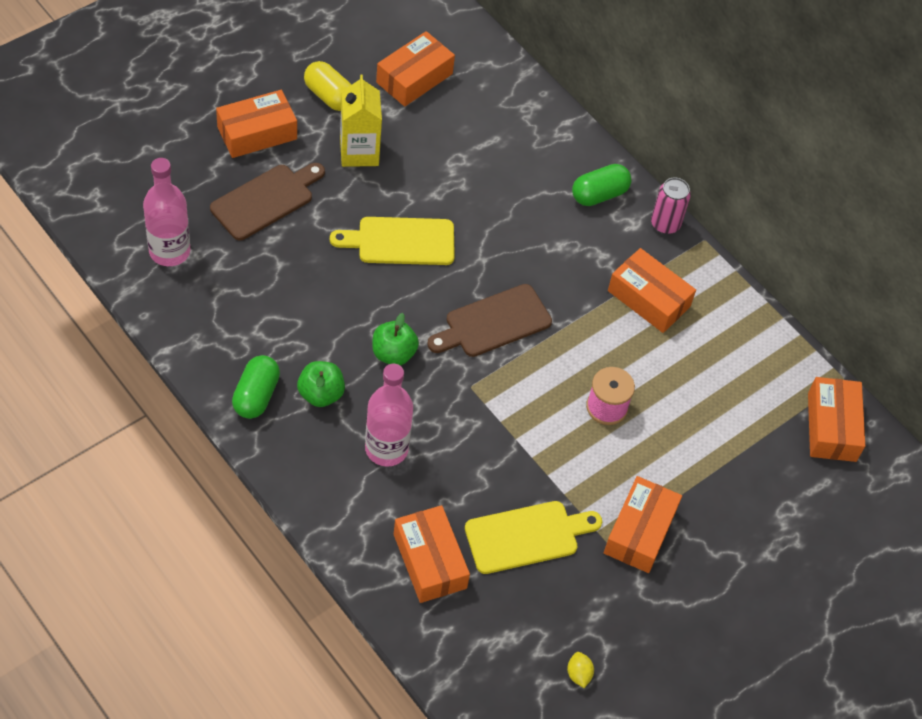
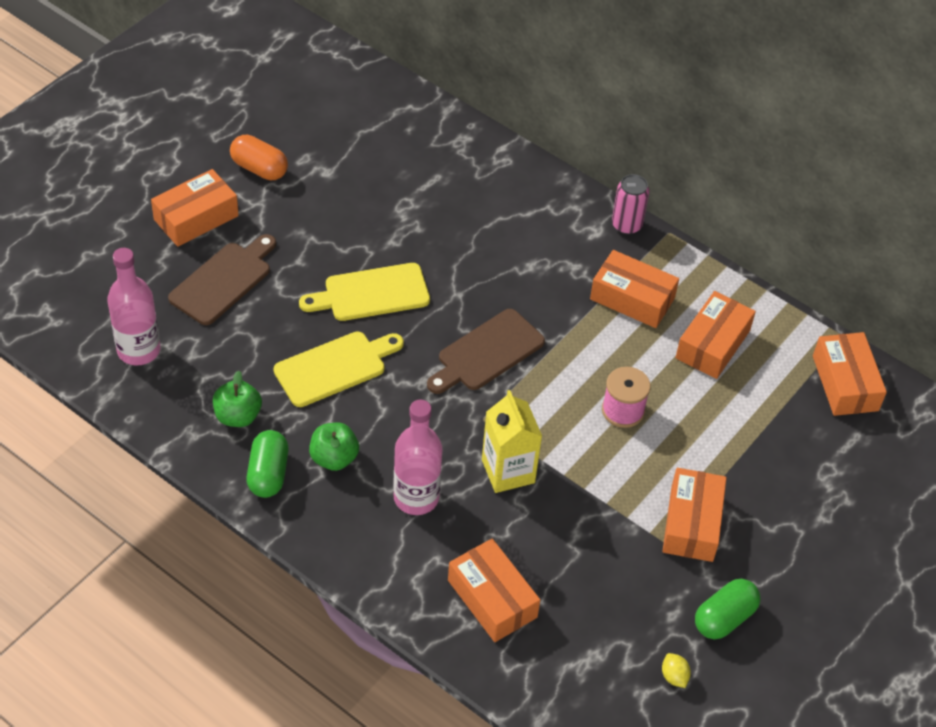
camera: 10 degrees left, 5 degrees down
yellow capsule [304,61,351,111] -> orange capsule [230,135,288,180]
yellow carton [340,74,382,167] -> yellow carton moved to [482,390,542,493]
green apple [372,313,419,365] -> green apple moved to [213,371,262,427]
orange box [376,31,455,107] -> orange box moved to [675,291,756,379]
yellow cutting board [465,501,602,574] -> yellow cutting board moved to [274,331,404,407]
green capsule [572,164,632,206] -> green capsule moved to [695,579,761,639]

